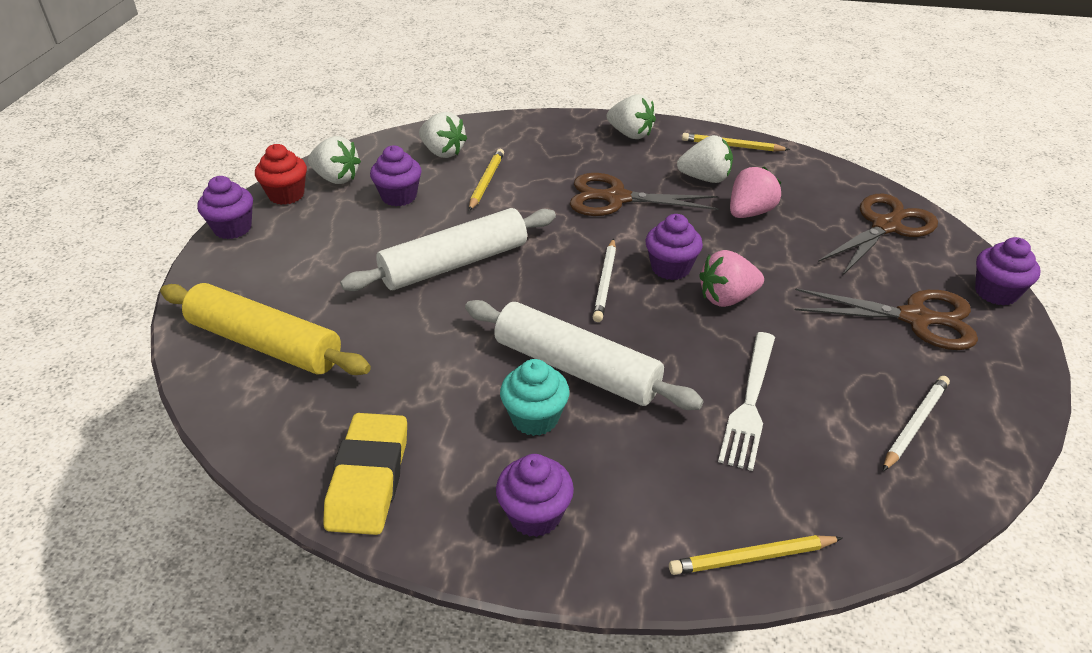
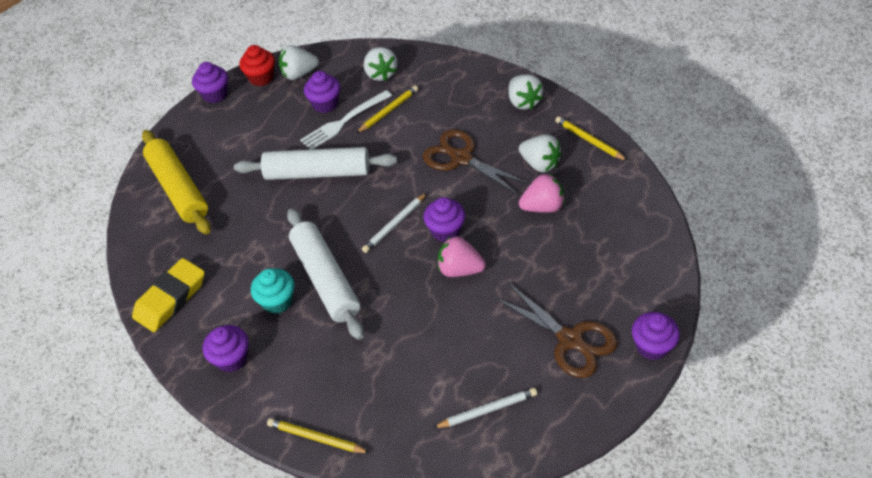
camera: 35 degrees right, 10 degrees up
white strawberry [308,136,361,184] -> white strawberry turned 105 degrees clockwise [279,45,319,80]
white fork [718,332,775,471] -> white fork moved to [300,90,392,150]
brown scissors [818,194,938,276] -> none

